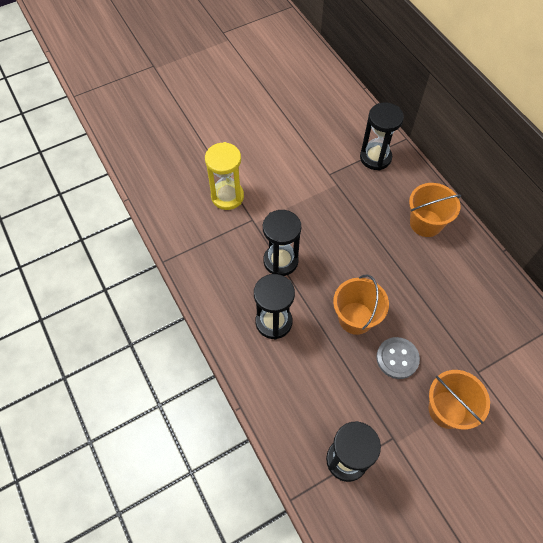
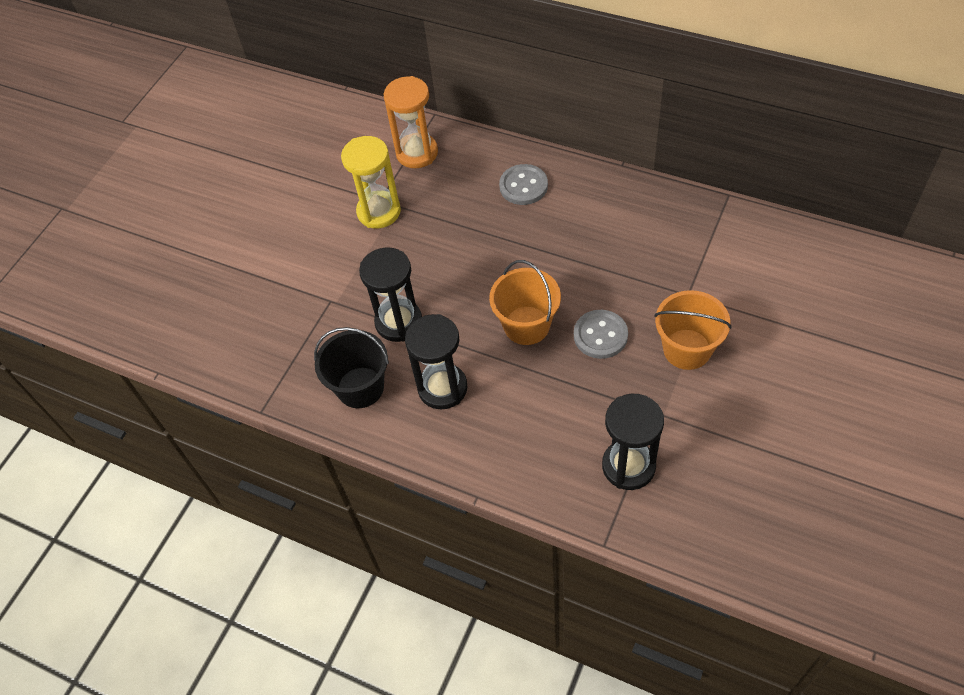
camera: 30 degrees left, 5 degrees down
yellow hourglass [205,142,244,210] -> yellow hourglass moved to [341,136,401,229]
black hourglass [360,103,404,171] -> orange hourglass [384,76,438,168]
orange bucket [409,183,461,237] -> grey button [499,164,548,205]
none -> black bucket [314,327,389,408]

